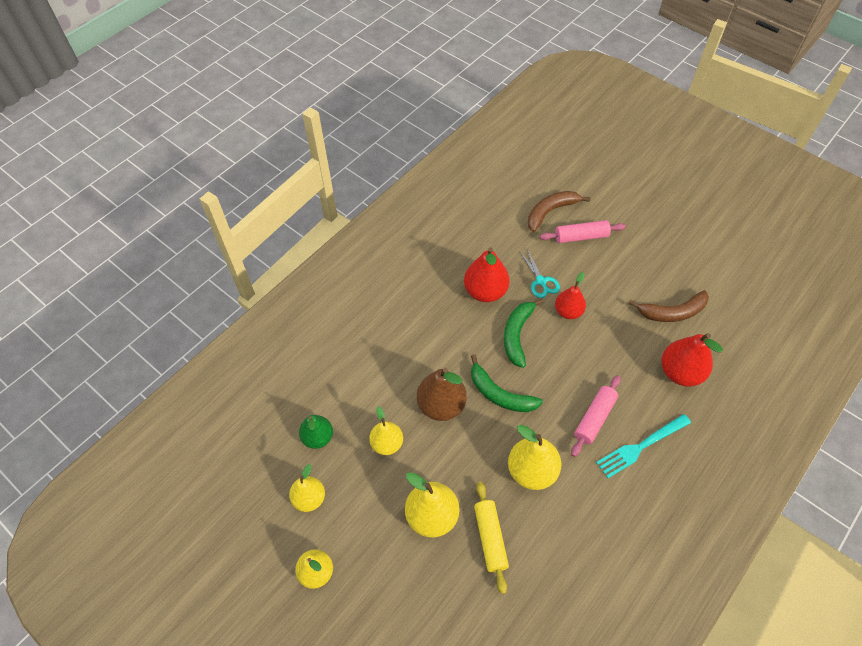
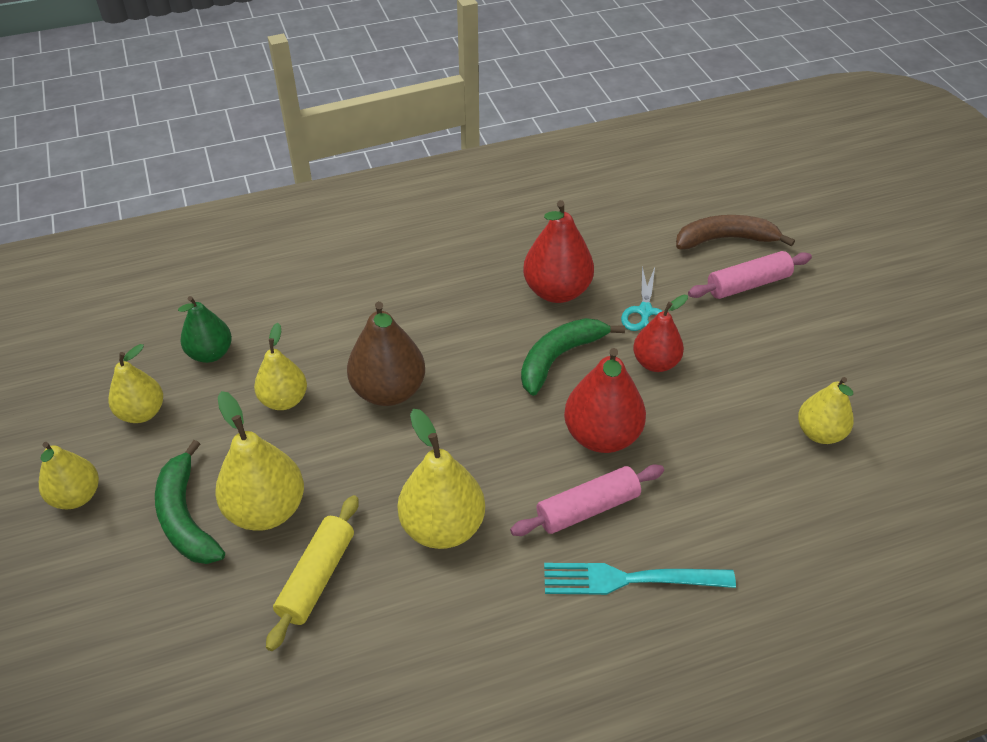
camera: 30 degrees right, 10 degrees down
green banana [471,354,543,412] -> green banana moved to [155,440,225,564]
pink rolling pin [540,220,626,243] -> pink rolling pin turned 45 degrees counterclockwise [688,251,812,299]
brown banana [629,290,709,322] -> yellow pear [798,377,854,444]
red pear [661,333,723,387] -> red pear moved to [564,348,646,453]

